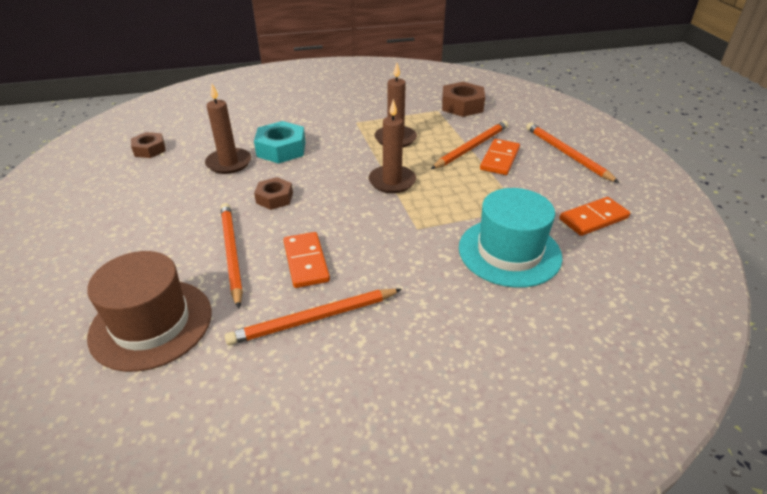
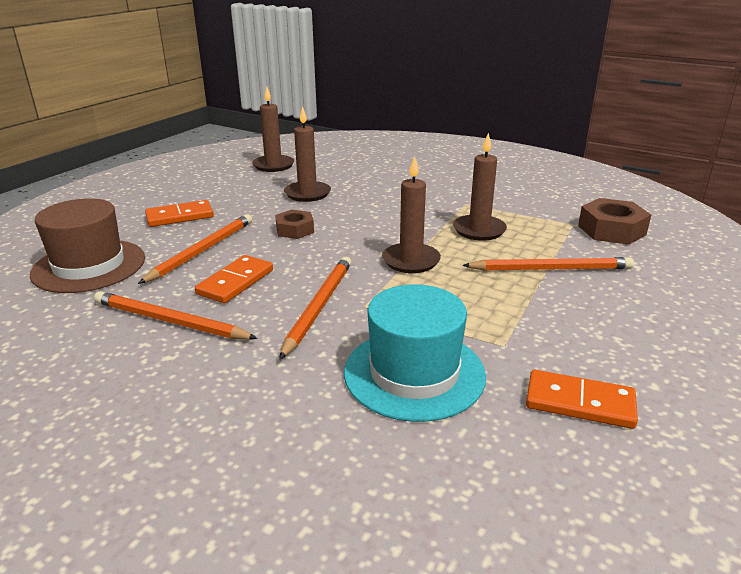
camera: 45 degrees right, 10 degrees down
brown nut [131,132,166,158] -> brown candle [252,87,294,172]
turquoise nut [254,121,306,164] -> none
orange domino [480,139,520,175] -> orange domino moved to [145,200,214,227]
orange pencil [526,123,619,183] -> orange pencil moved to [279,256,352,360]

